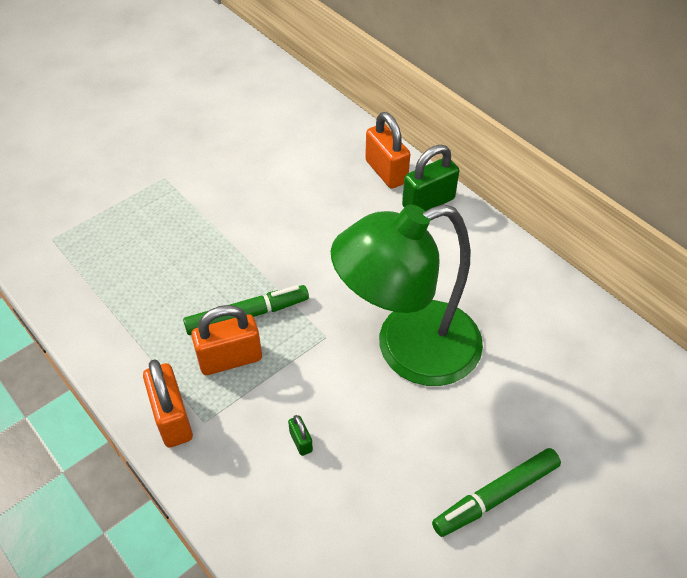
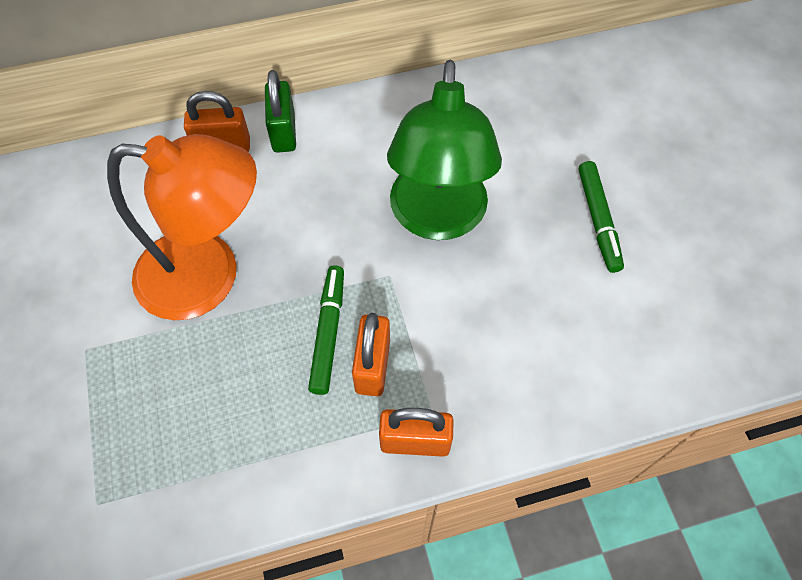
camera: 65 degrees left, 10 degrees up
green padlock [288,415,313,456] -> none
none -> orange lamp [107,134,257,320]

